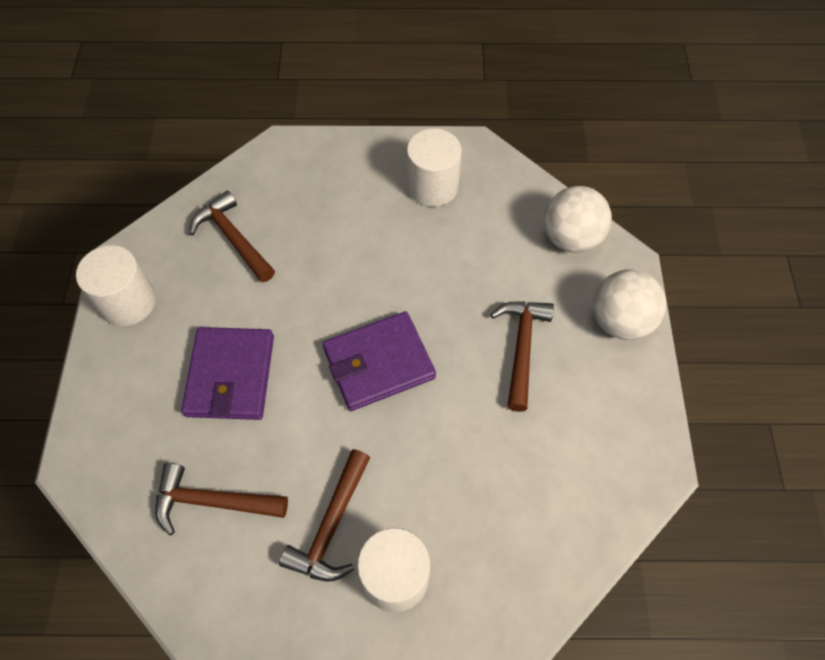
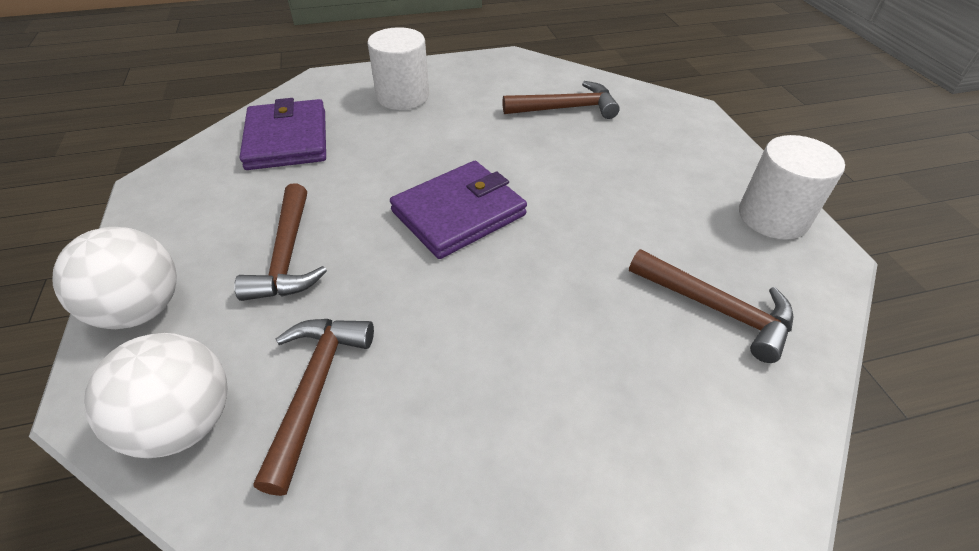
camera: 165 degrees right, 15 degrees down
purple wallet [181,327,274,420] -> purple wallet moved to [240,98,326,170]
brown hammer [279,449,370,581] -> brown hammer moved to [254,319,374,496]
white cylinder [407,128,462,207] -> none

